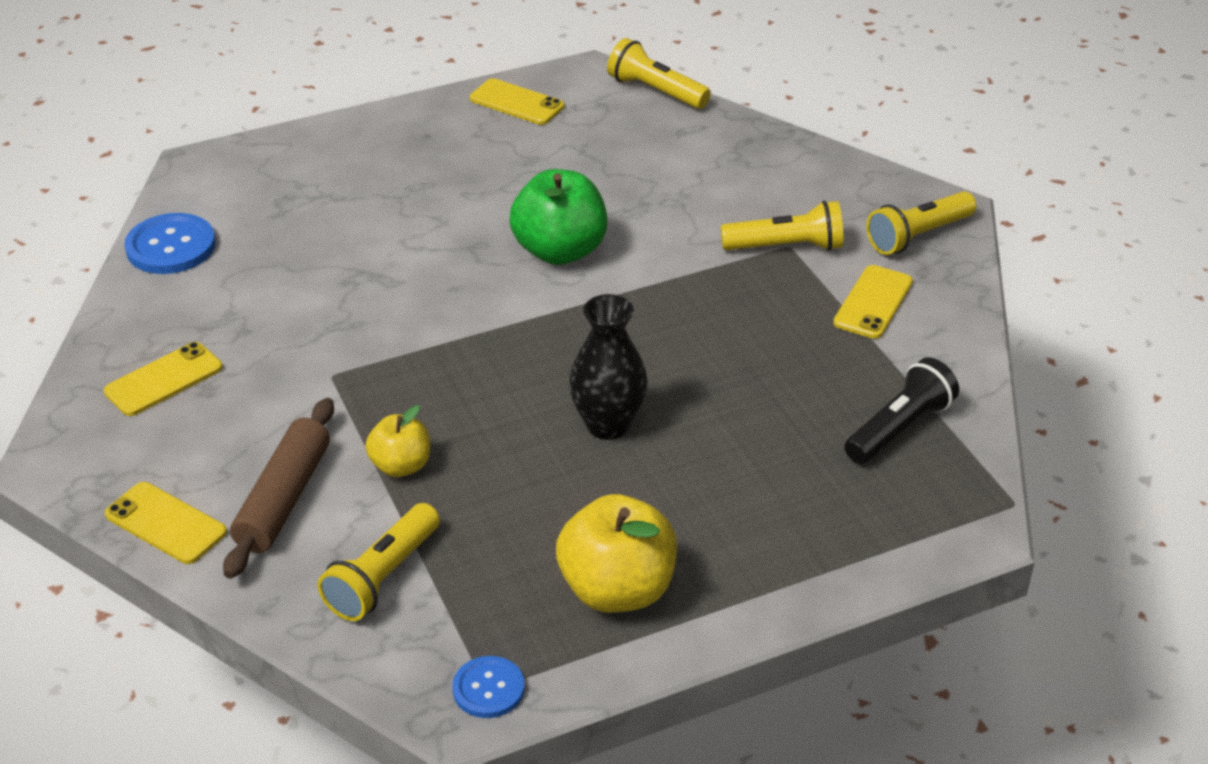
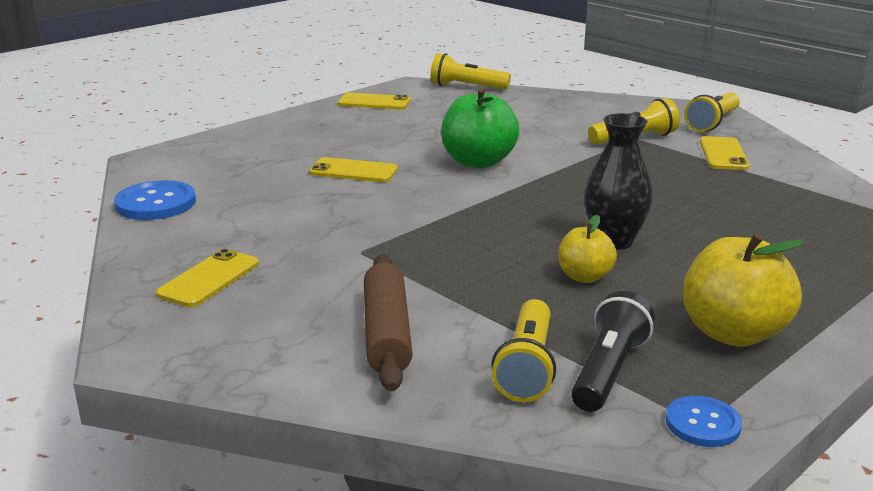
camera: 20 degrees left, 15 degrees down
yellow phone [105,482,227,564] -> yellow phone moved to [309,157,398,182]
yellow apple [365,405,430,477] -> yellow apple moved to [558,215,617,283]
black flashlight [845,357,959,464] -> black flashlight moved to [571,291,655,412]

